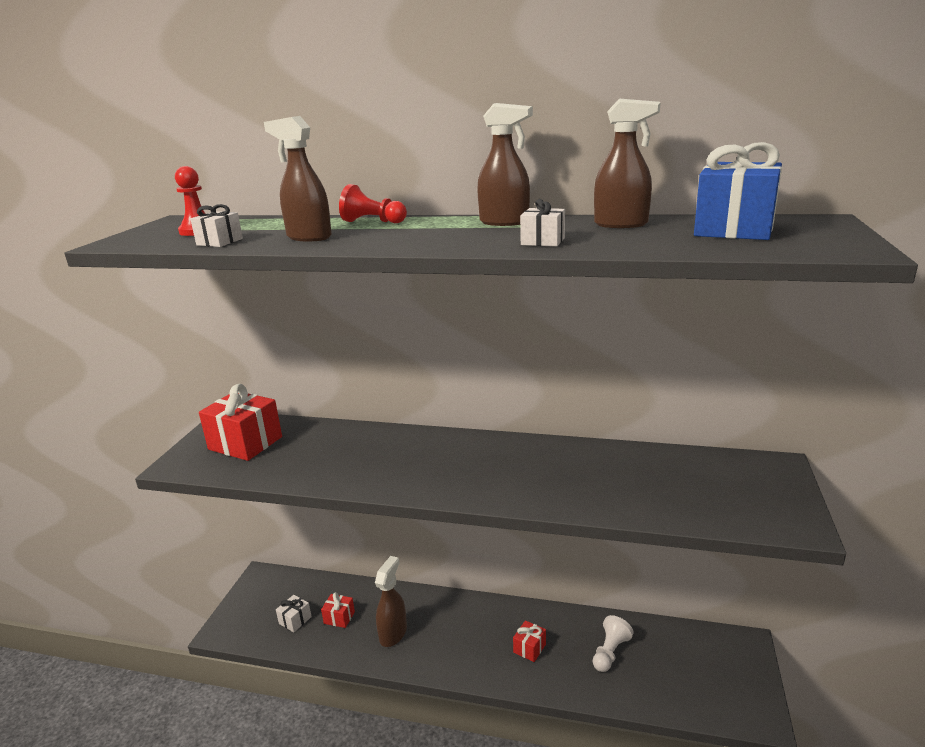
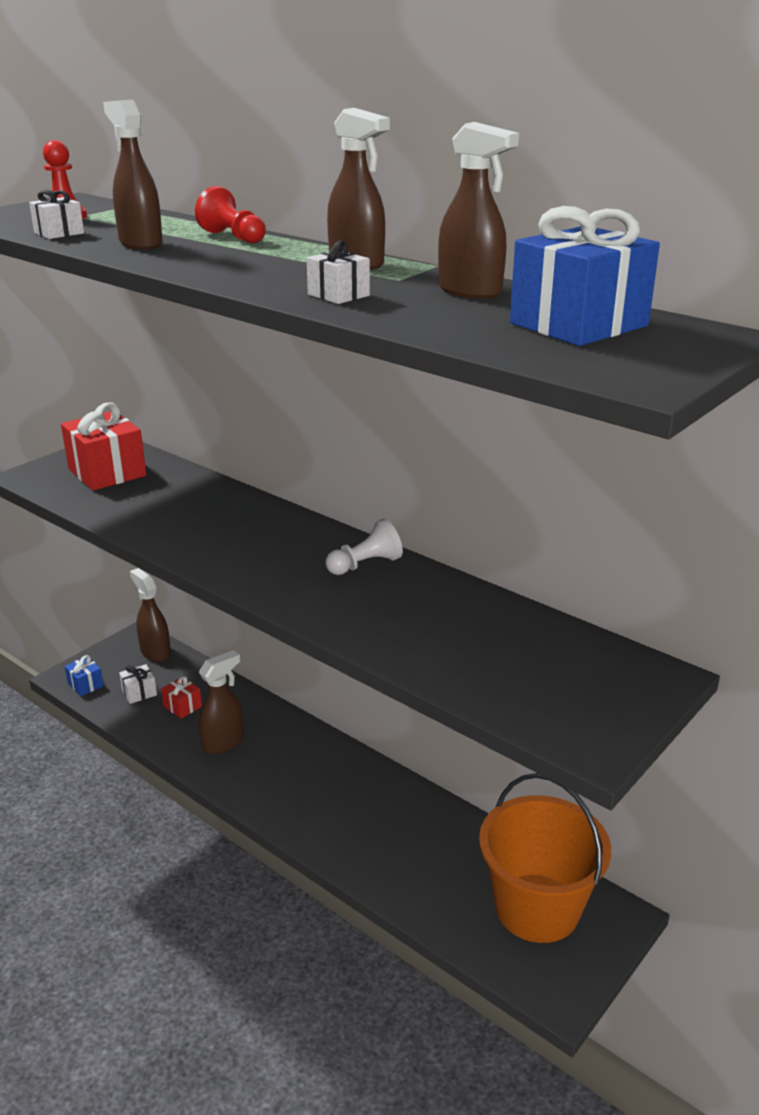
camera: 25 degrees right, 5 degrees up
red gift [513,620,546,662] -> none
white pawn [593,615,634,672] -> white pawn moved to [326,519,403,575]
none -> blue gift [65,655,104,696]
none -> brown spray bottle [130,568,171,662]
none -> orange bucket [479,773,611,943]

